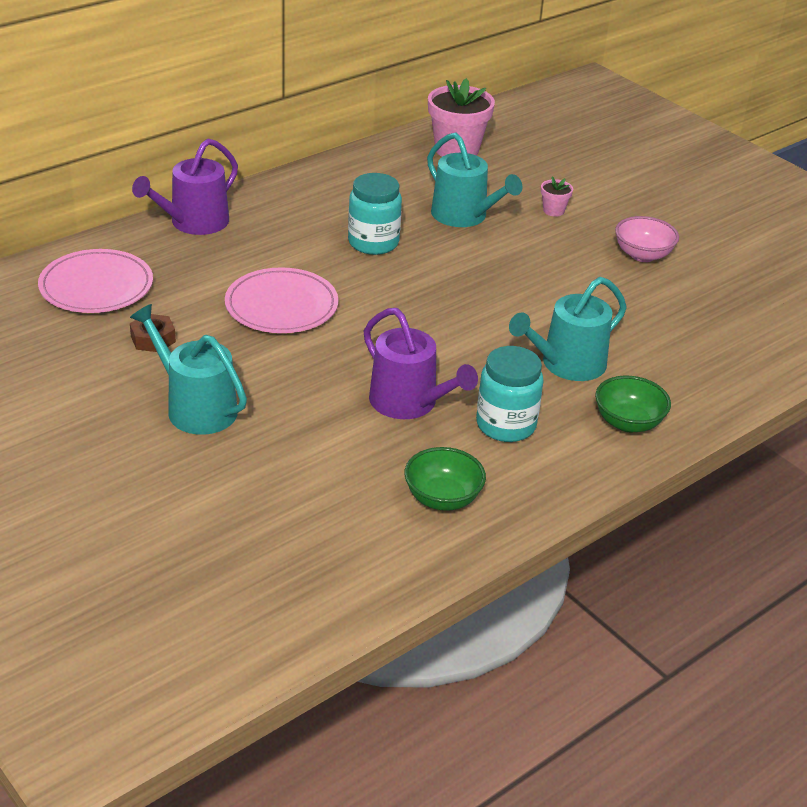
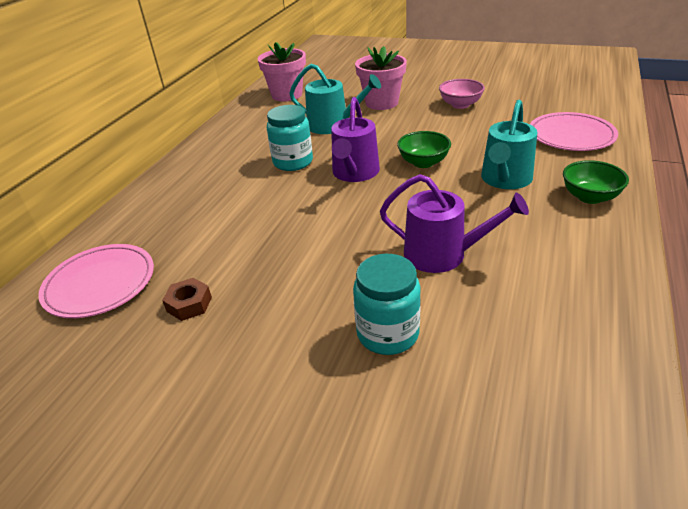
camera: 25 degrees left, 0 degrees up
turquoise watering can [130,304,247,435] -> none
purple watering can [132,138,238,235] -> purple watering can moved to [331,97,380,182]
pink plate [225,267,339,333] -> pink plate moved to [530,112,618,151]
green bowl [404,447,486,511] -> green bowl moved to [397,131,451,168]
turquoise jar [476,346,543,442] -> turquoise jar moved to [353,254,421,355]
pink flower pot [541,176,573,217] -> pink flower pot [355,46,407,110], size x2.17

